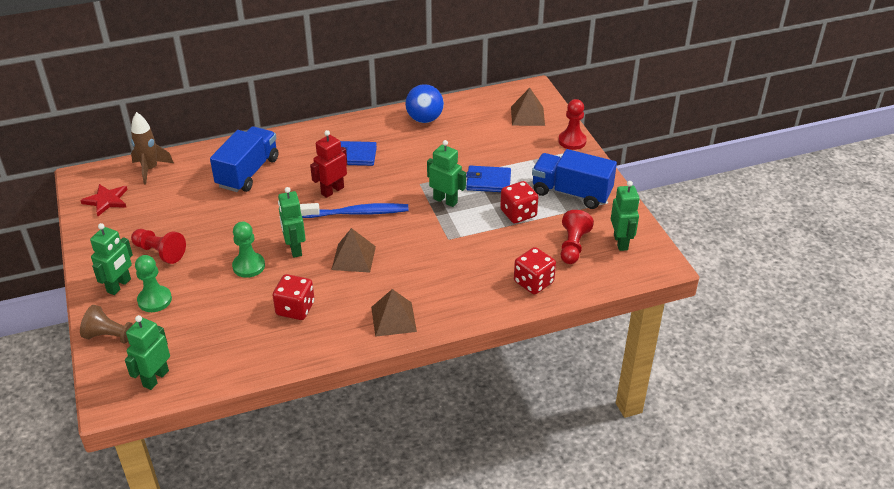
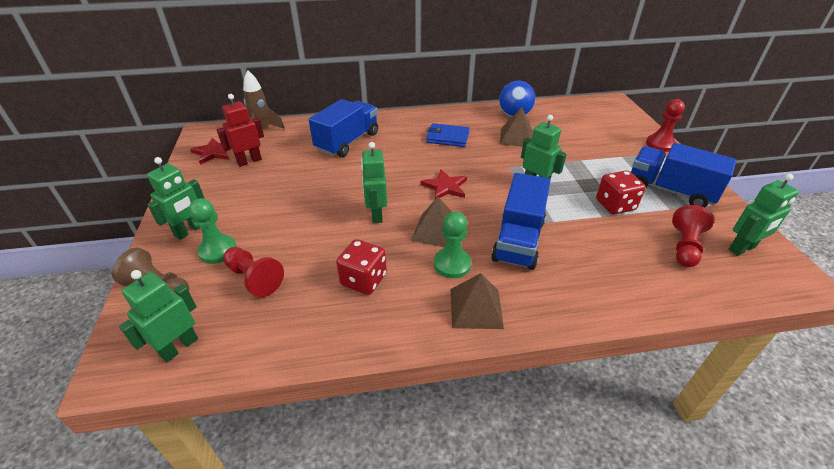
camera: 10 degrees right, 0 degrees up
red pawn [131,229,186,264] -> red pawn moved to [223,247,284,297]
green pawn [232,222,265,278] -> green pawn moved to [434,211,471,278]
blue toothbrush [300,203,409,218] -> red star [421,169,467,199]
red robot [310,130,347,198] -> red robot moved to [217,94,264,167]
blue wallet [466,166,511,192] -> none
brown pyramid [511,88,545,126] -> brown pyramid moved to [500,107,533,147]
red dice [514,247,556,294] -> none
green robot [611,181,640,251] -> green robot turned 60 degrees clockwise [728,174,799,256]
none -> blue truck [491,173,551,270]

